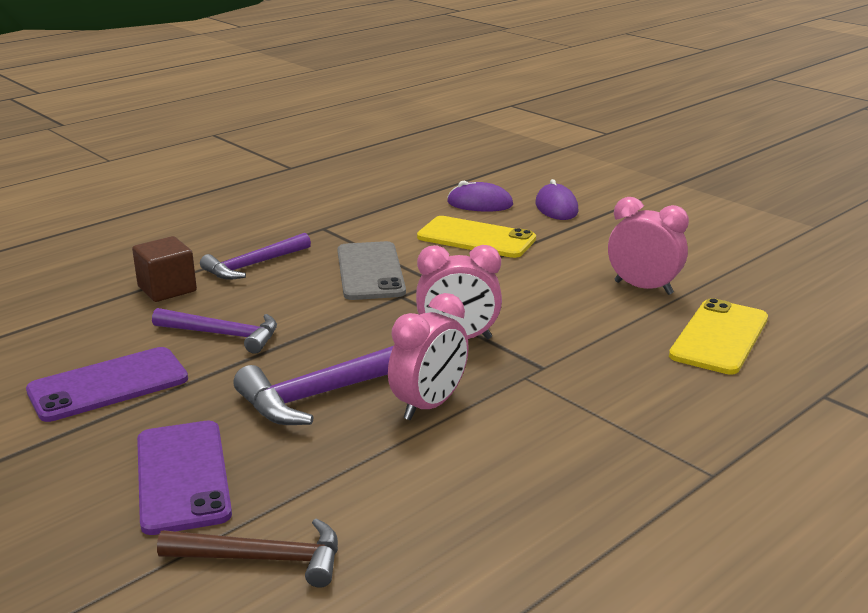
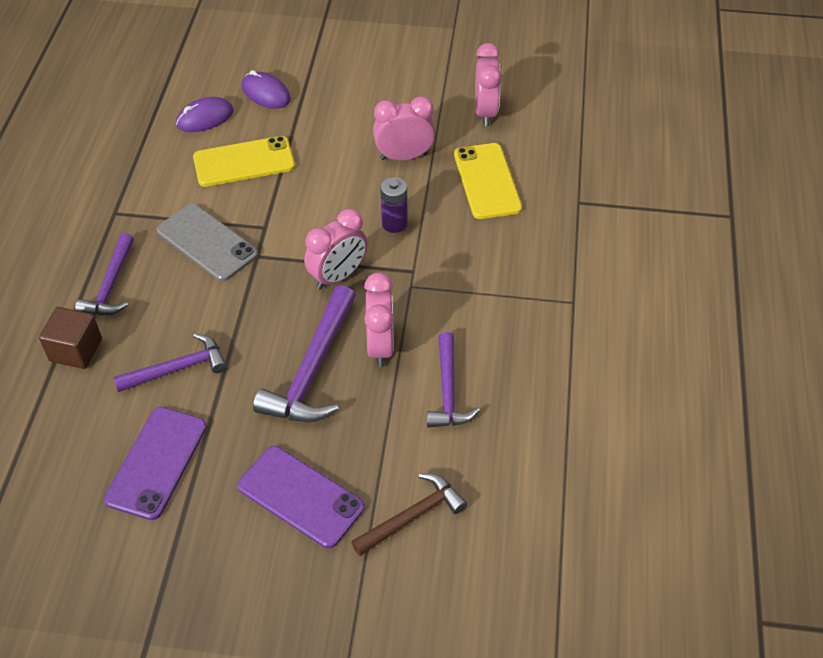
camera: 40 degrees left, 25 degrees up
none -> purple battery [380,177,407,233]
none -> purple hammer [427,332,480,428]
none -> pink clock [475,43,502,126]

